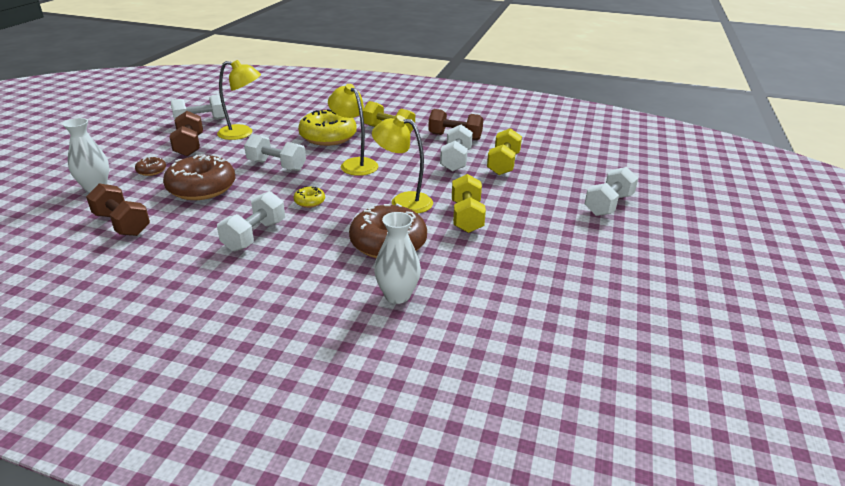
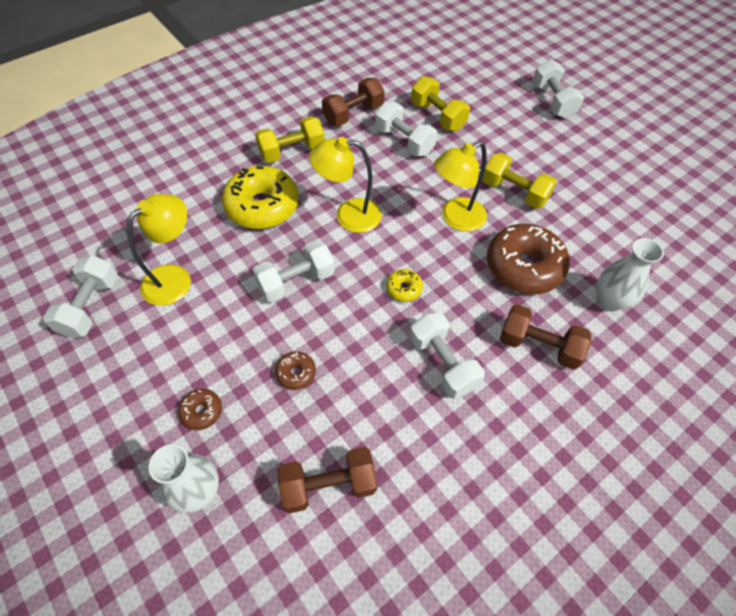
camera: 55 degrees left, 25 degrees up
brown donut [163,154,236,200] -> brown donut [275,351,316,390], size x0.45
brown dumbbell [170,111,203,156] -> brown dumbbell moved to [500,304,591,370]

